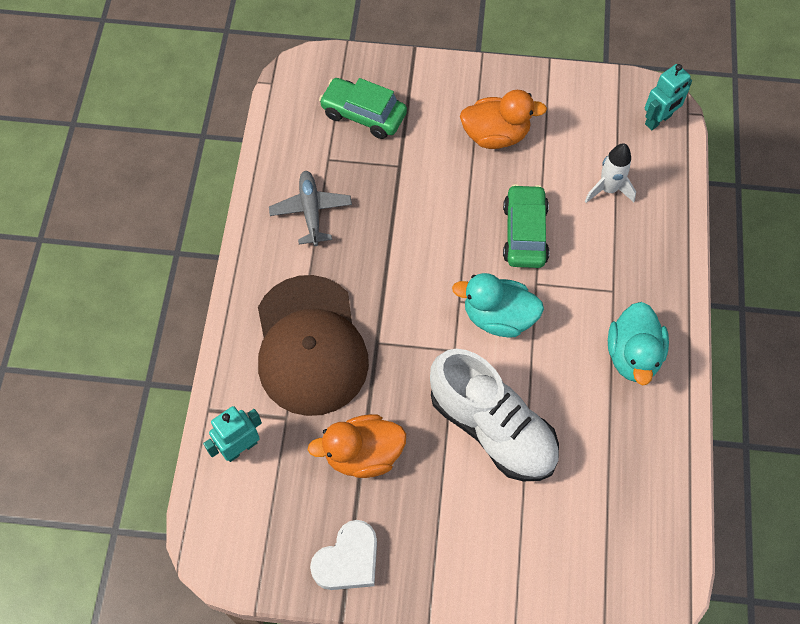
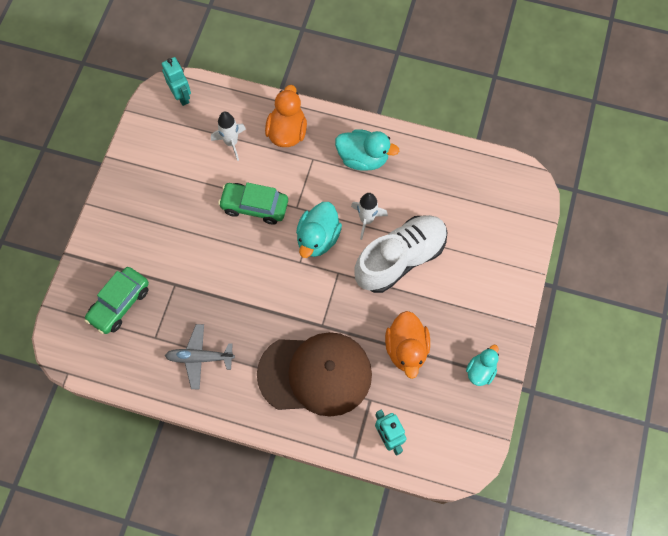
camera: 80 degrees left, 5 degrees up
white heart [310,520,377,590] -> turquoise duck [466,345,499,386]
orange duck [460,90,547,149] -> orange duck moved to [265,85,307,147]
none -> white rocket [351,193,388,240]

